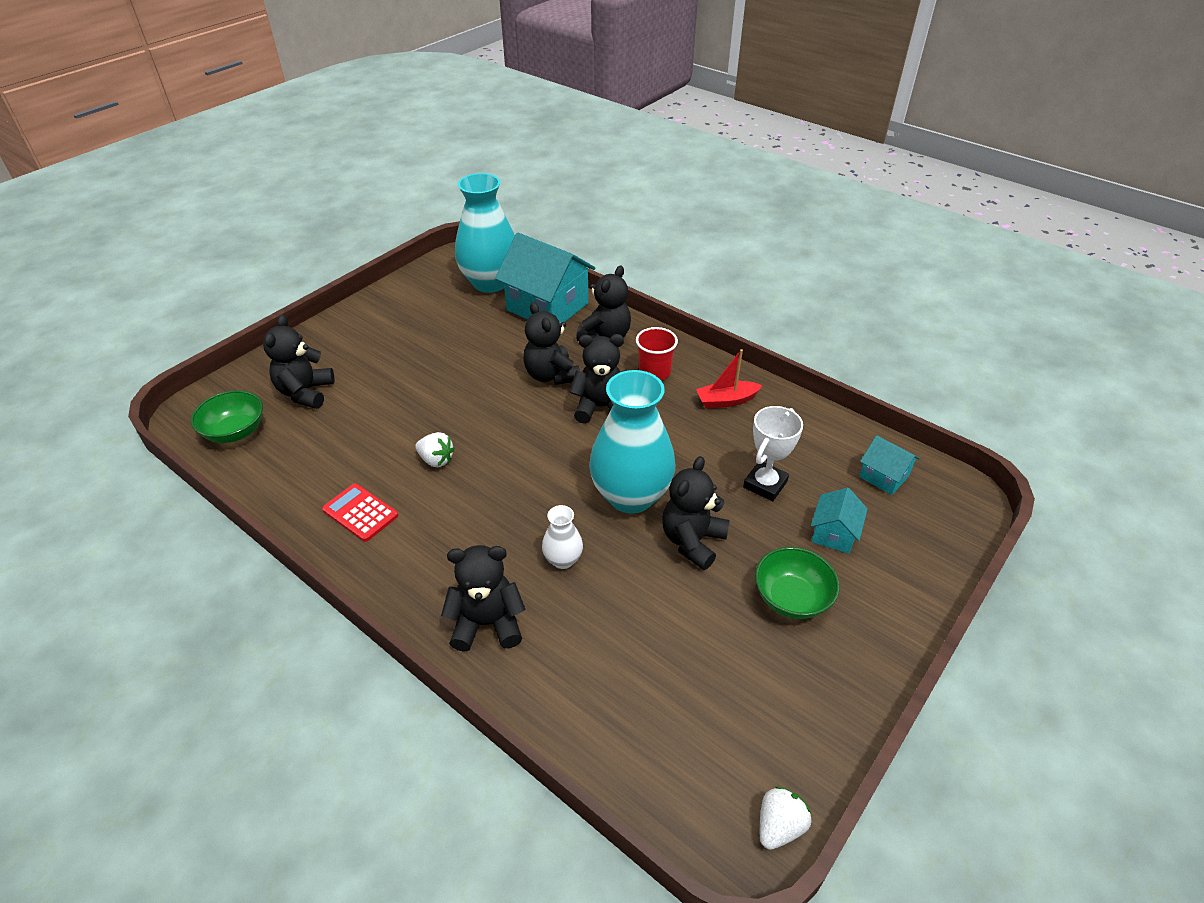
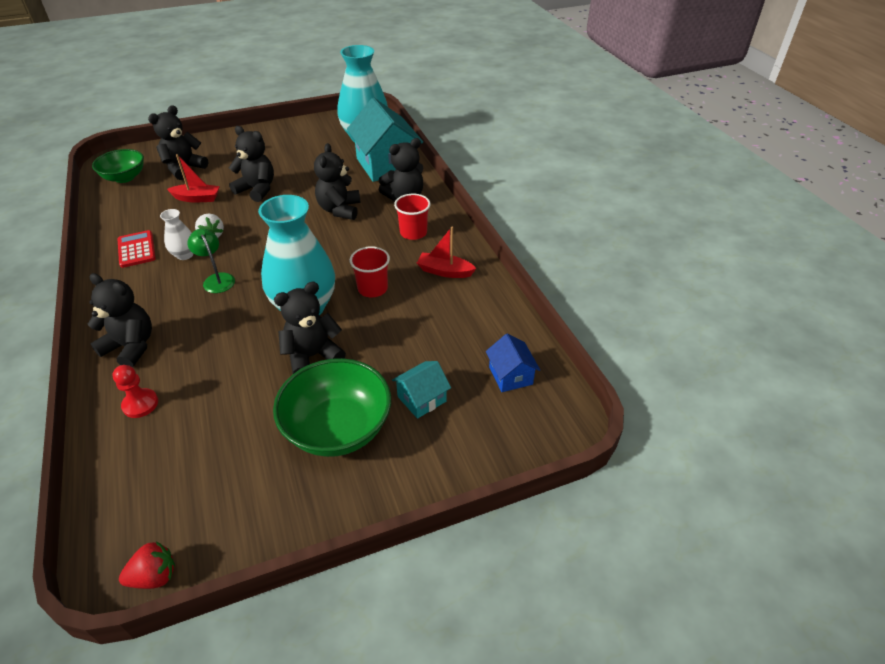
camera: 30 degrees right, 0 degrees up
white vase [542,505,583,569] -> white vase moved to [160,209,193,260]
black teddy bear [570,334,627,424] -> black teddy bear moved to [229,126,274,202]
white trophy [743,406,803,501] -> none
green bowl [755,547,840,619] -> green bowl [273,358,391,457], size x1.53
white strawberry [760,786,811,850] -> red strawberry [119,541,175,589]
turquoise house [859,435,920,495] -> blue house [486,334,540,392]
none -> red pawn [113,365,158,418]
none -> red boat [167,154,220,202]
none -> green lamp [187,229,235,293]
none -> red cup [350,246,390,297]

